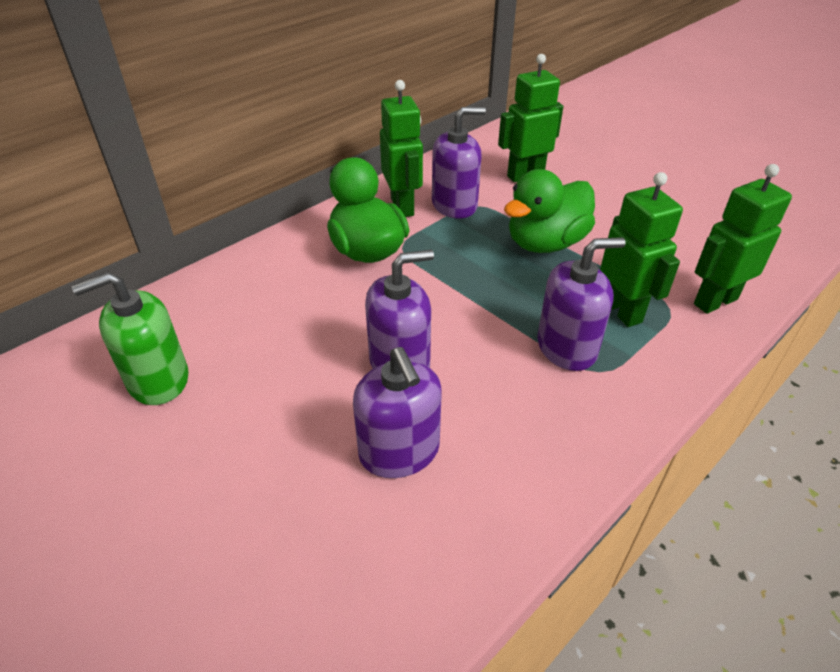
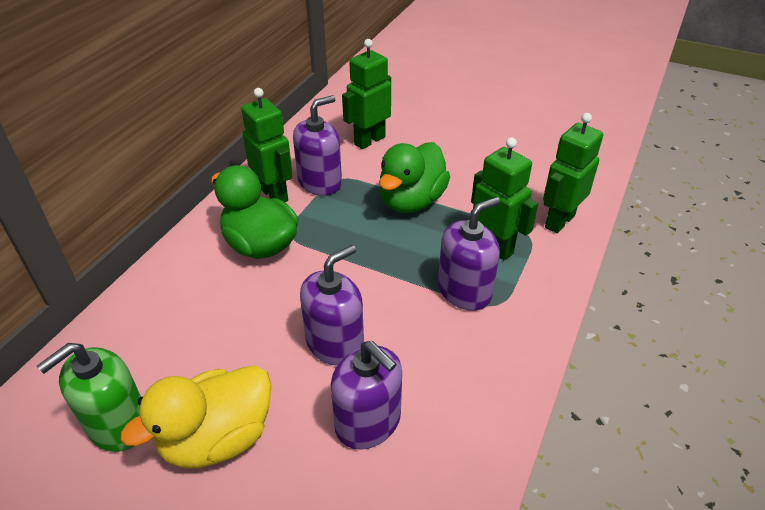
camera: 20 degrees left, 0 degrees up
none -> yellow duck [120,365,272,468]

